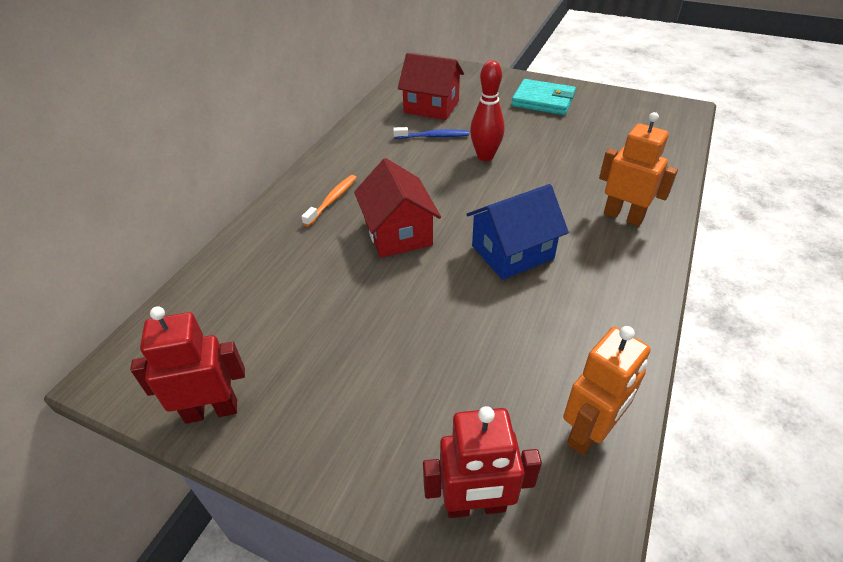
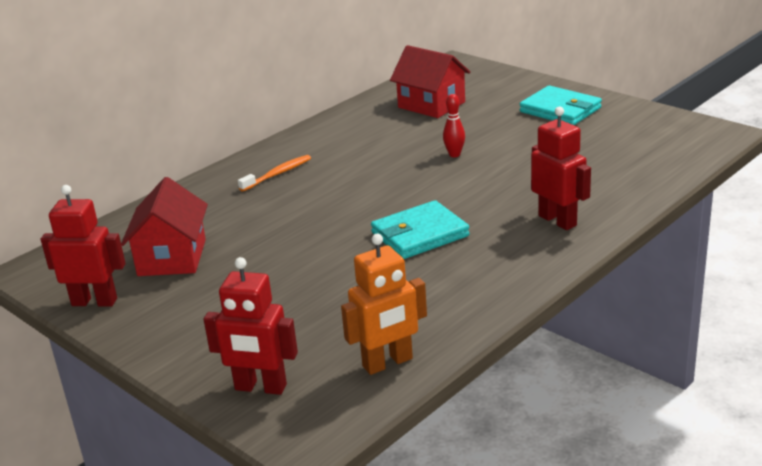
camera: 20 degrees right, 15 degrees down
red house [354,158,441,258] -> red house moved to [121,177,208,276]
blue toothbrush [393,127,469,139] -> none
blue house [466,184,569,280] -> turquoise wallet [371,200,470,259]
red bowling pin [470,60,505,161] -> red bowling pin [443,94,465,157], size x0.61
orange robot [599,112,678,226] -> red robot [531,107,591,230]

